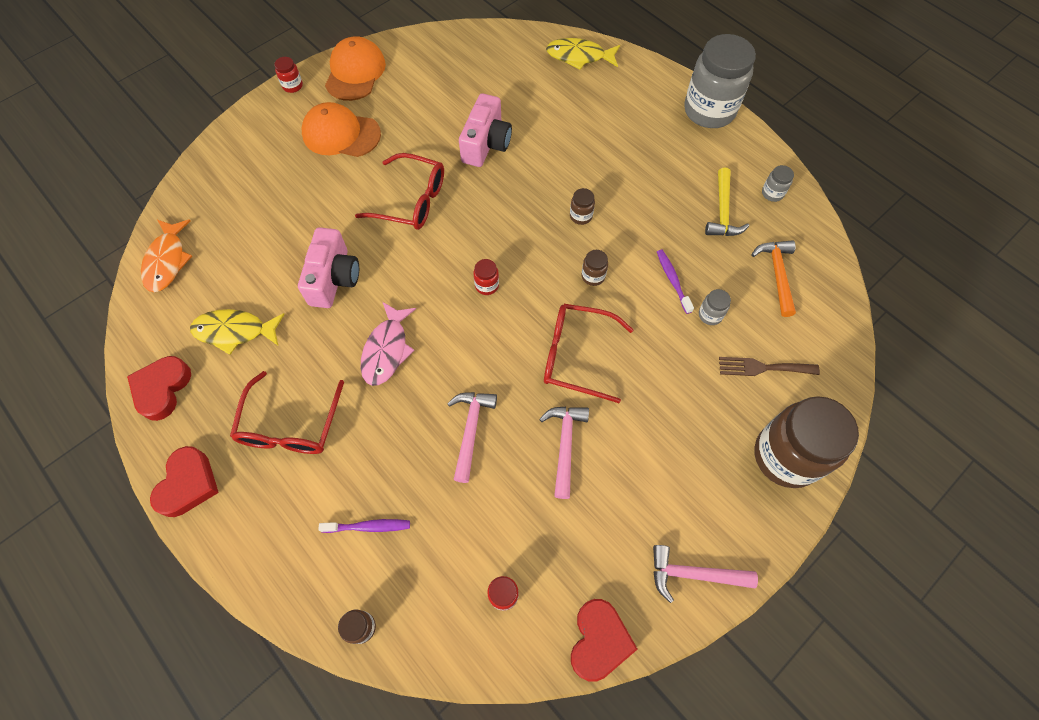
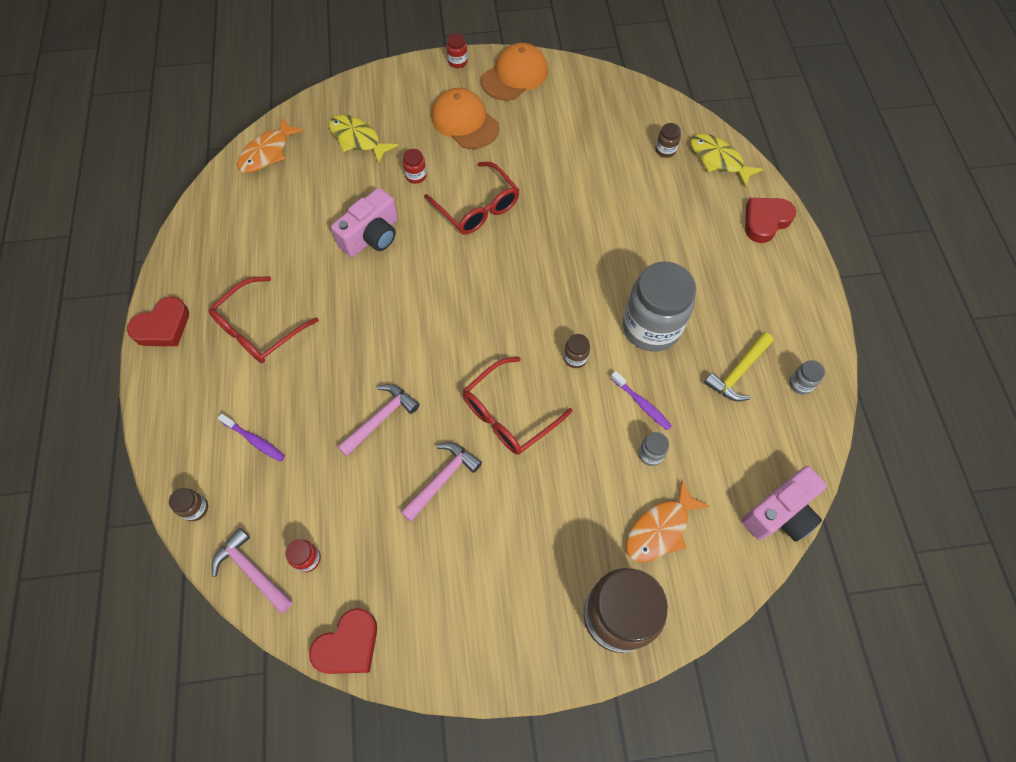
camera: 35 degrees right, 0 degrees up
red heart [127,356,191,421] -> red heart moved to [745,198,796,243]
yellow fish [190,309,285,355] -> yellow fish moved to [329,115,398,164]
pink fish [361,302,416,386] -> none
pink camera [459,93,512,167] -> pink camera moved to [742,466,827,542]
red jar [473,259,499,295] -> red jar moved to [403,149,427,184]
red glasses [544,304,633,403] -> red glasses turned 90 degrees counterclockwise [463,357,573,455]
brown jar [570,188,595,225] -> brown jar moved to [655,123,681,158]
pink hammer [653,545,758,603] -> pink hammer moved to [212,528,293,614]
purple toothbrush [657,250,694,314] -> purple toothbrush turned 120 degrees clockwise [611,371,672,430]
grey jar [684,34,756,128] -> grey jar moved to [623,262,696,352]
brown fork [719,357,820,376] -> orange fish [626,480,710,563]
orange hammer [751,240,796,317] -> none

